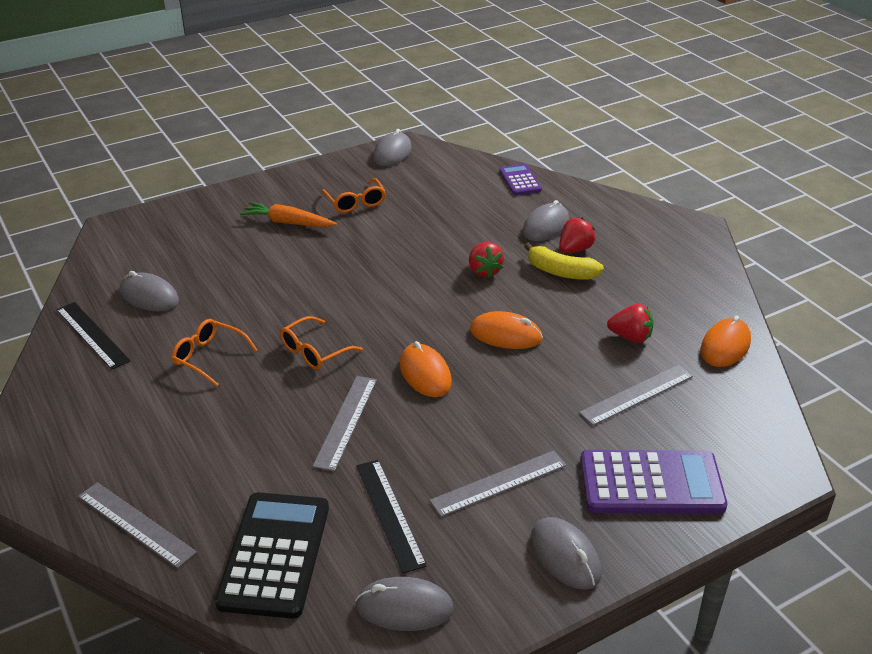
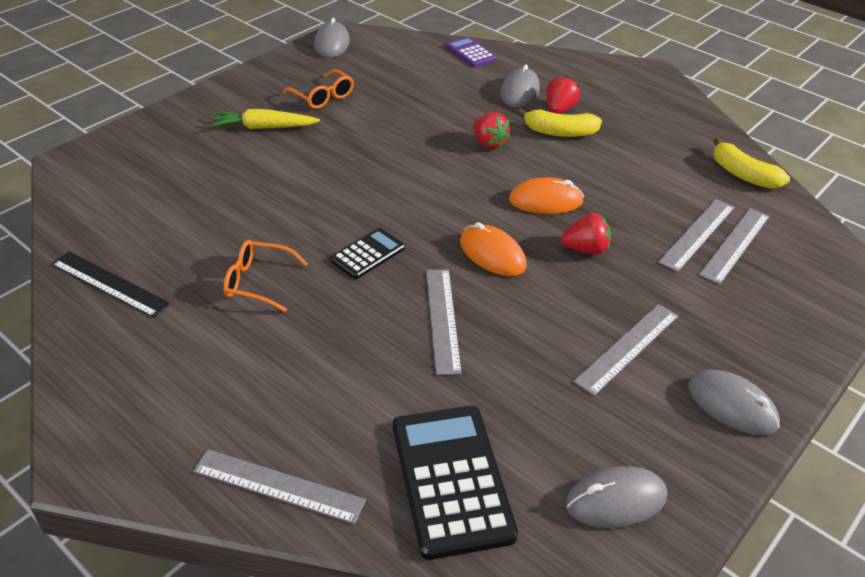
camera: 20 degrees left, 5 degrees up
grey mouse [120,271,179,311] -> none
orange carrot [240,202,337,227] -> yellow carrot [211,109,320,129]
orange glasses [280,316,363,370] -> black calculator [330,228,405,279]
black ruler [356,460,427,574] -> none
purple calculator [580,450,727,514] -> none
red strawberry [607,304,654,343] -> red strawberry moved to [561,213,611,255]
orange mouse [701,315,751,367] -> yellow banana [713,138,790,189]
none -> grey ruler [699,208,770,285]

